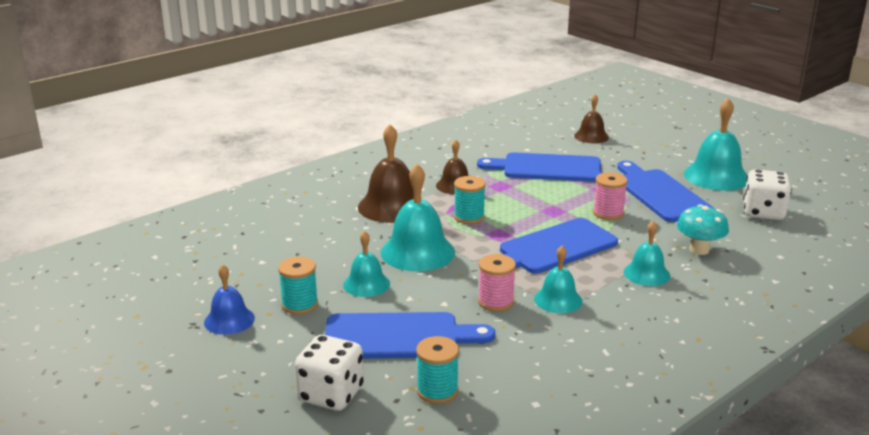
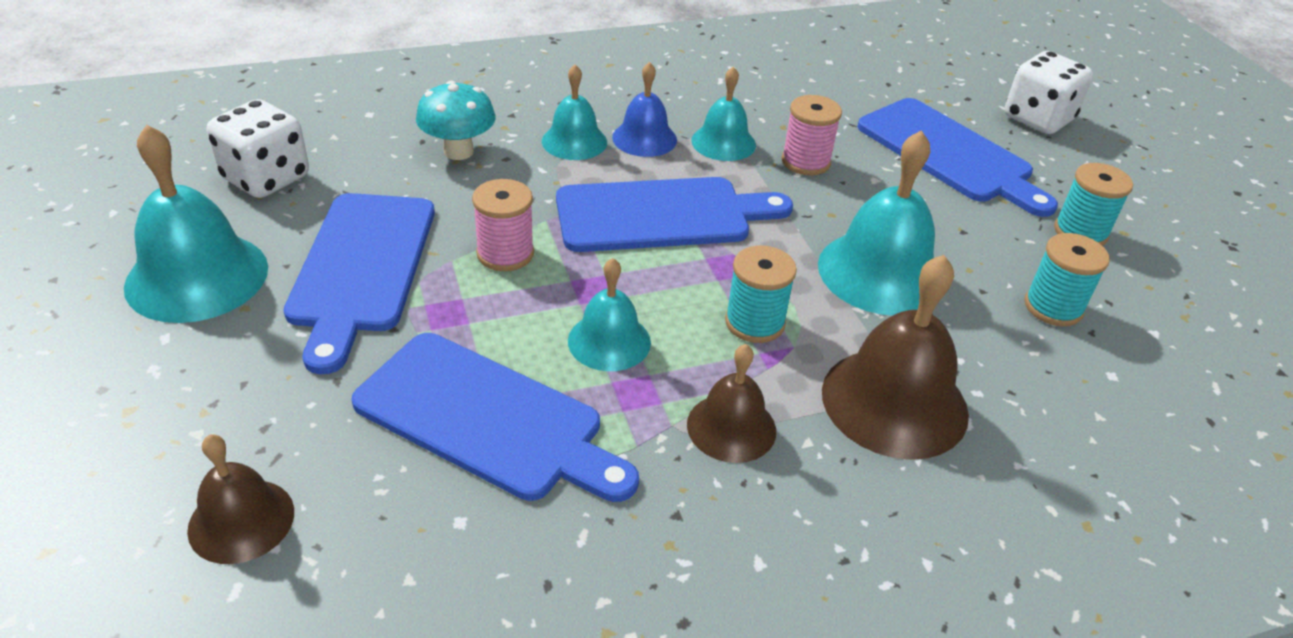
camera: 160 degrees left, 15 degrees up
blue bell [204,265,255,335] -> blue bell moved to [612,62,677,157]
blue cutting board [325,312,495,359] -> blue cutting board turned 150 degrees counterclockwise [857,98,1058,217]
turquoise bell [343,231,390,297] -> turquoise bell moved to [568,258,651,371]
turquoise spool [416,336,459,404] -> turquoise spool moved to [1024,233,1110,326]

